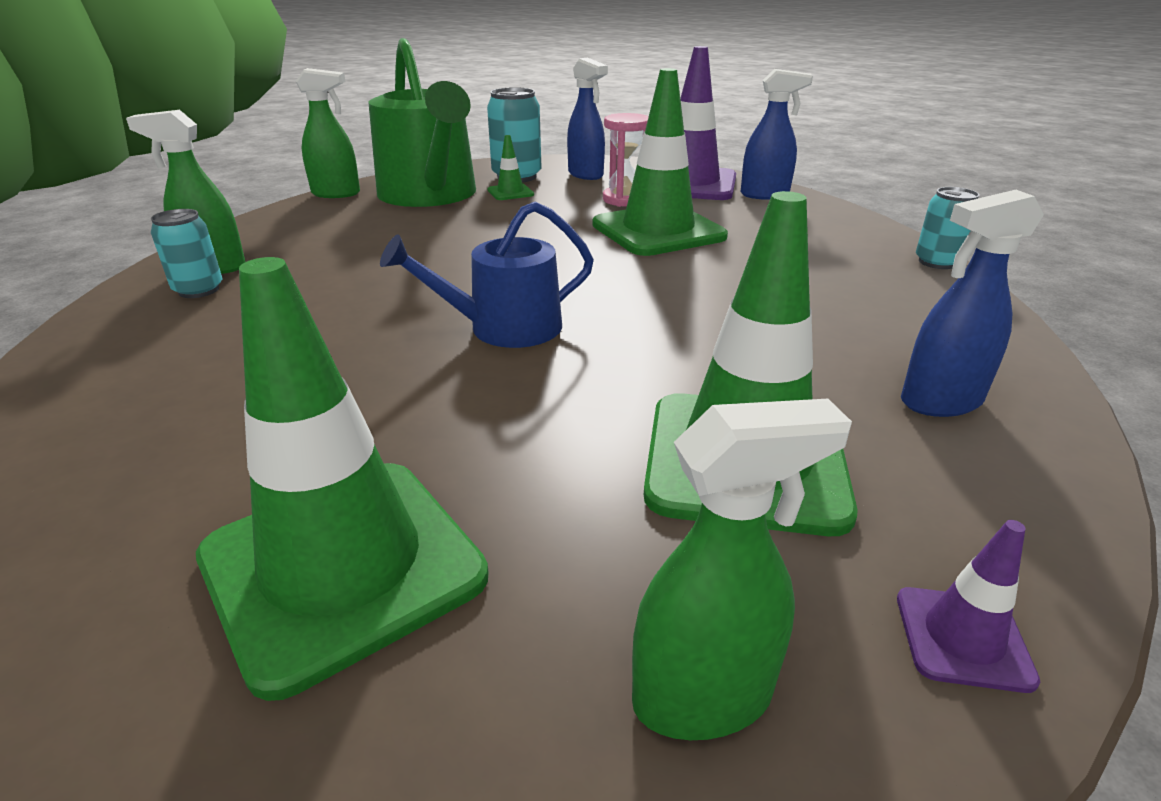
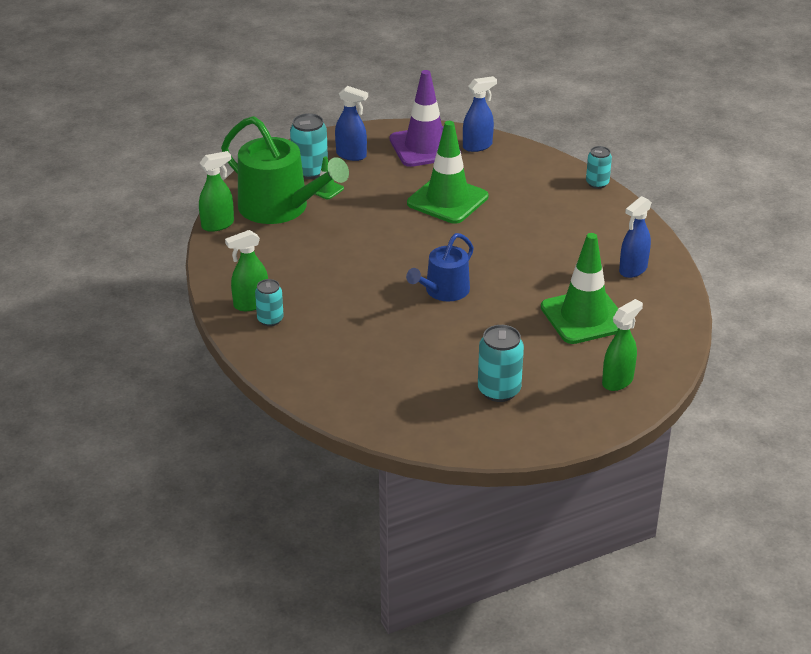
camera: 30 degrees left, 5 degrees up
green traffic cone [196,257,489,701] -> turquoise can [478,325,524,402]
pink hourglass [603,113,649,207] -> none
purple traffic cone [897,520,1040,693] -> none

